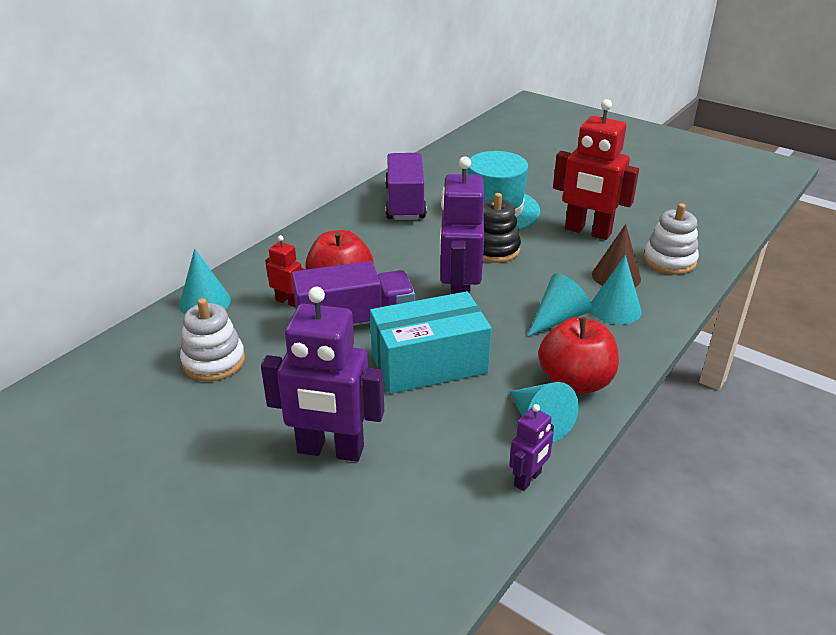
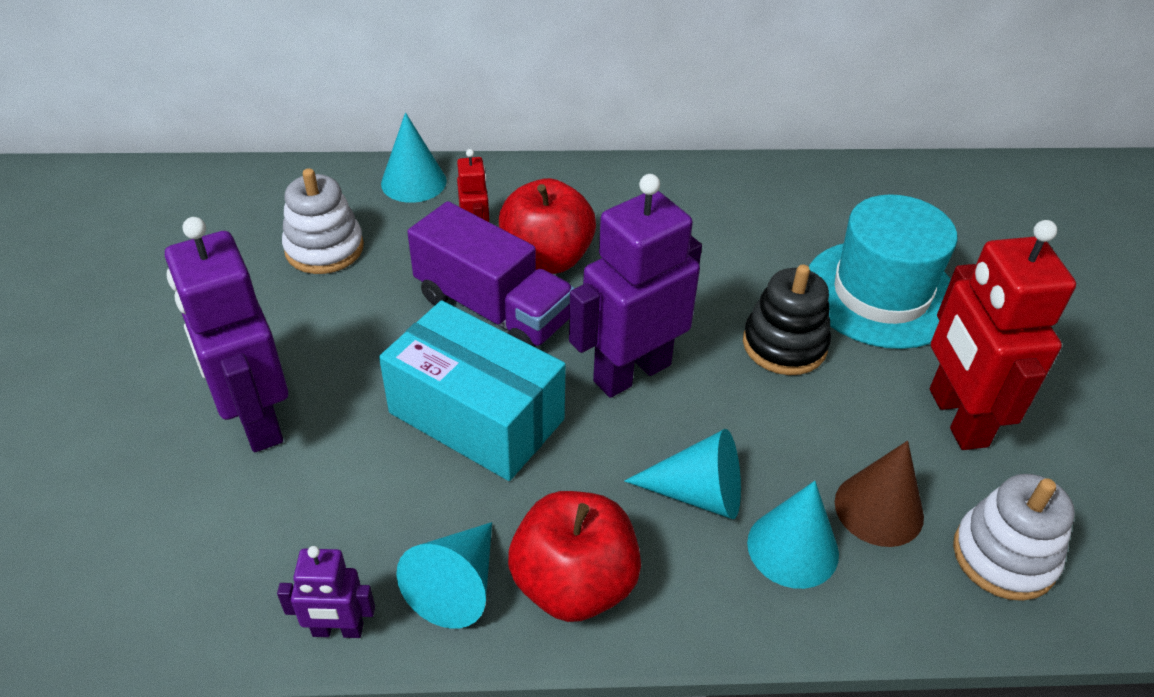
camera: 50 degrees right, 10 degrees up
purple truck [385,153,427,220] -> none

